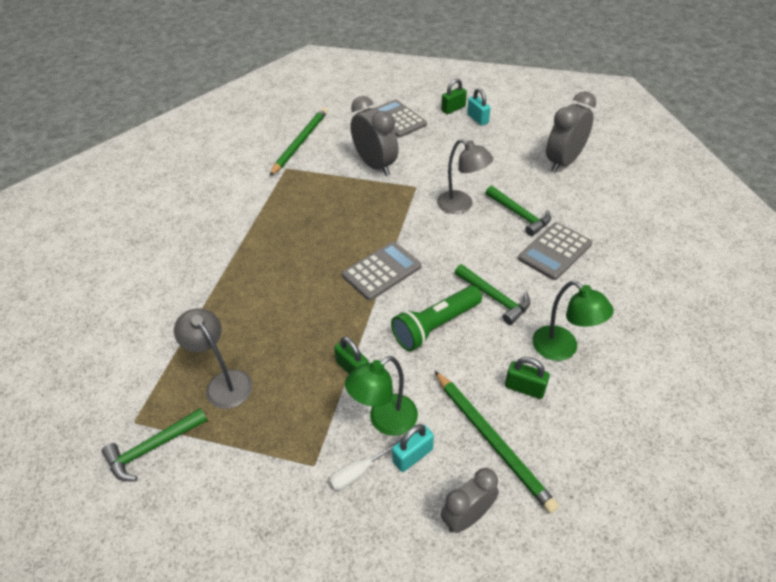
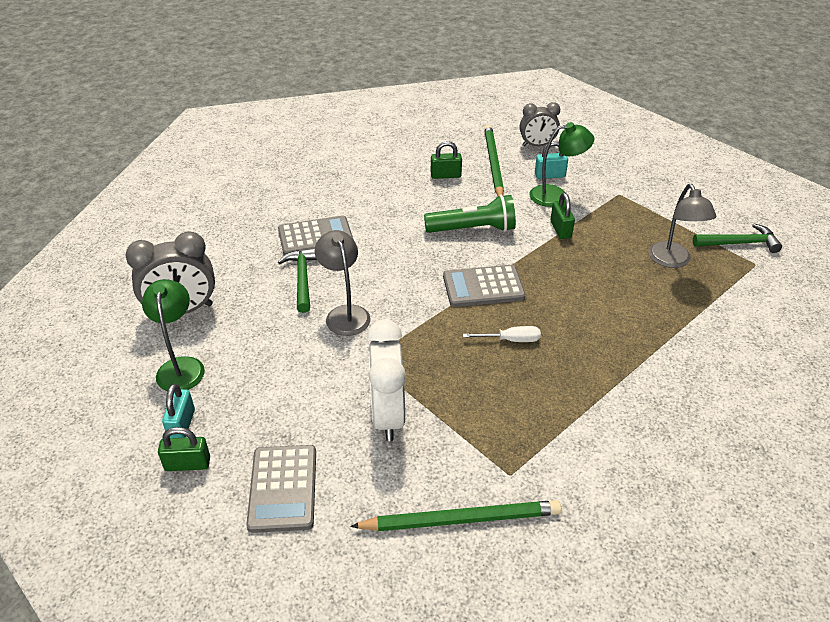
camera: 150 degrees left, 5 degrees down
green pencil [270,108,327,176] -> green pencil turned 150 degrees counterclockwise [350,500,561,531]
white screwdriver [329,438,402,491] -> white screwdriver moved to [463,326,541,342]
grey clock [351,96,399,176] -> white clock [367,319,406,441]
green hammer [455,264,530,325] -> none
green padlock [505,357,550,399] -> green padlock turned 60 degrees counterclockwise [431,141,462,179]
green lamp [532,281,614,361] -> green lamp moved to [142,279,205,391]

